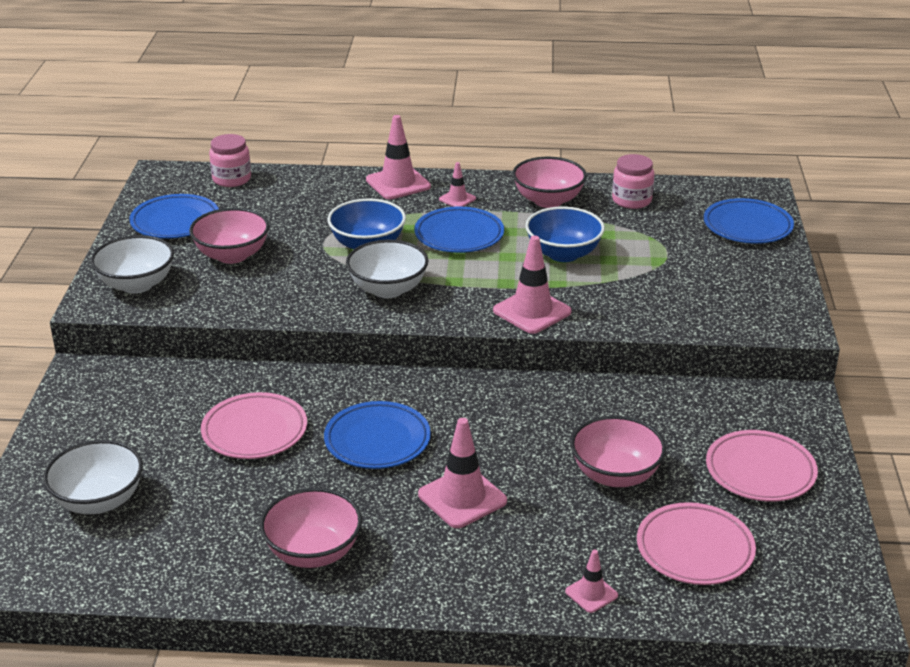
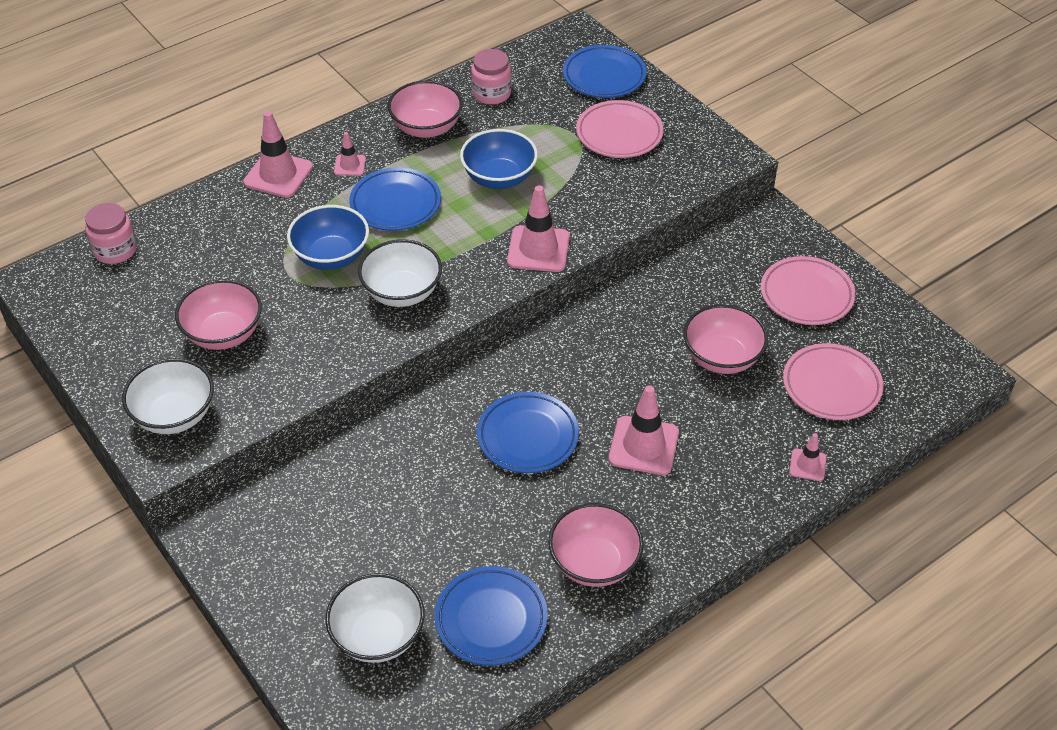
camera: 40 degrees left, 15 degrees up
blue plate [129,194,219,239] -> blue plate moved to [435,566,548,666]
pink plate [201,392,307,459] -> pink plate moved to [576,100,664,158]

